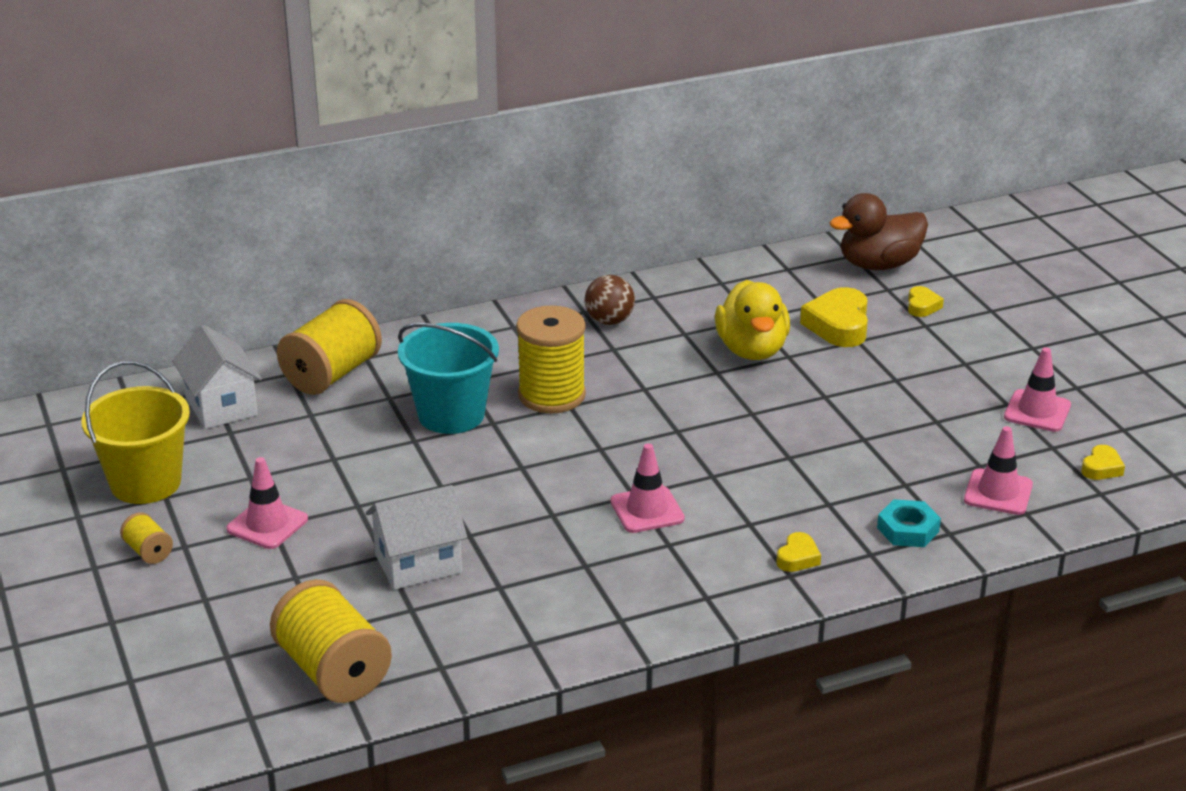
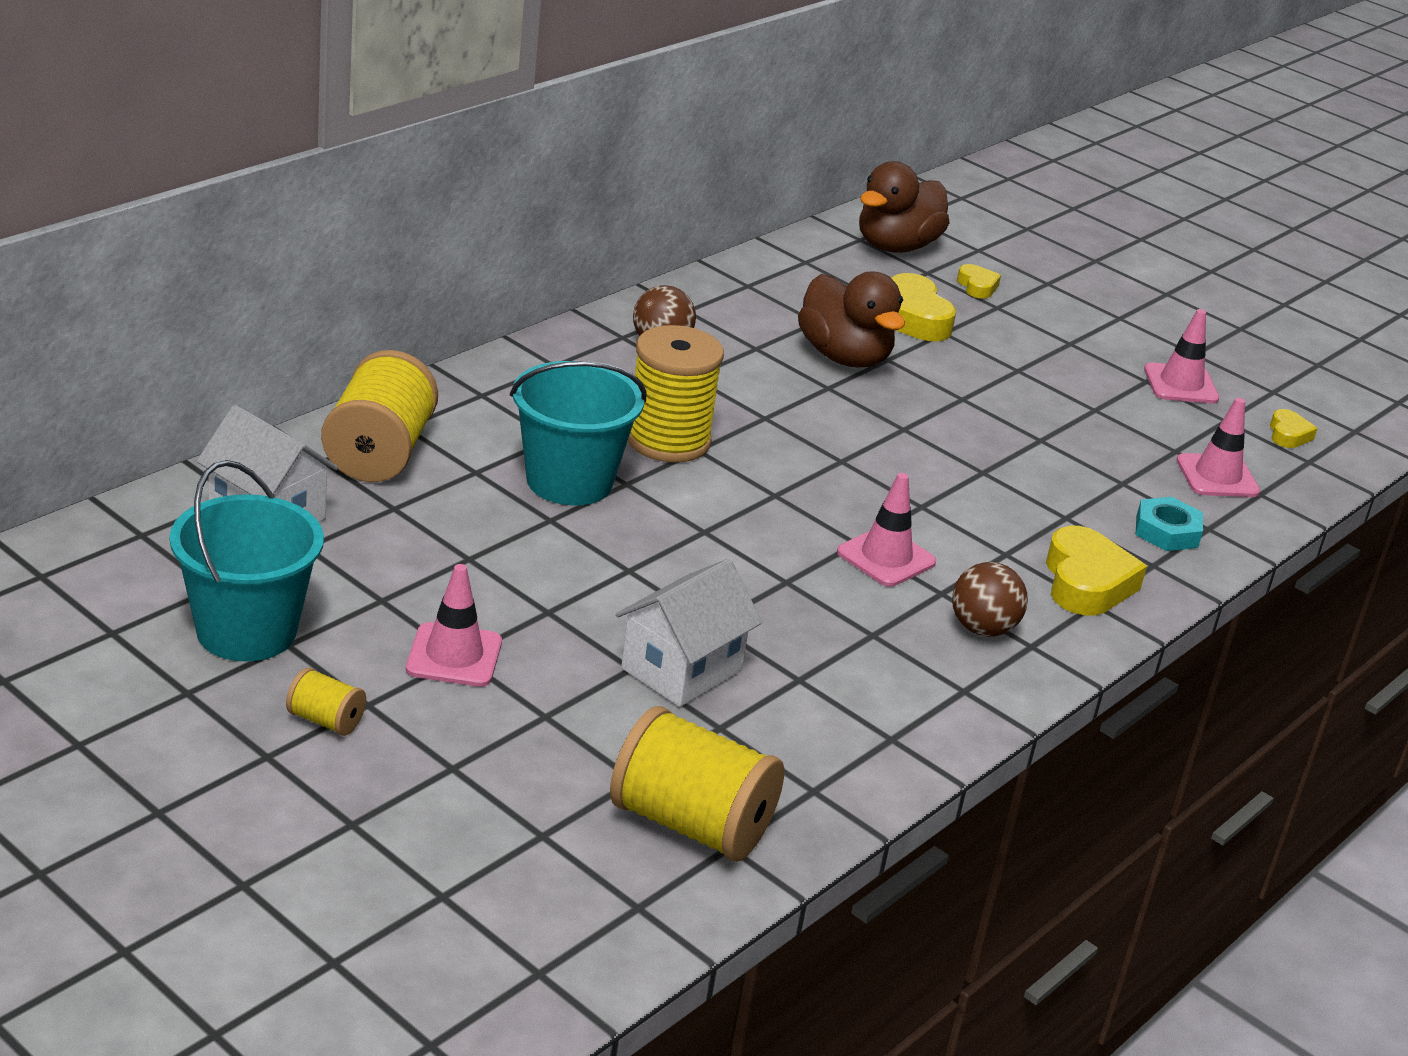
camera: 30 degrees left, 0 degrees up
yellow bucket [81,361,190,504] -> turquoise bucket [170,460,324,661]
yellow duck [715,280,790,360] -> brown duck [798,271,905,367]
yellow heart [776,532,821,572] -> yellow heart [1046,526,1147,615], size x1.89
none -> brown ball [952,562,1028,637]

